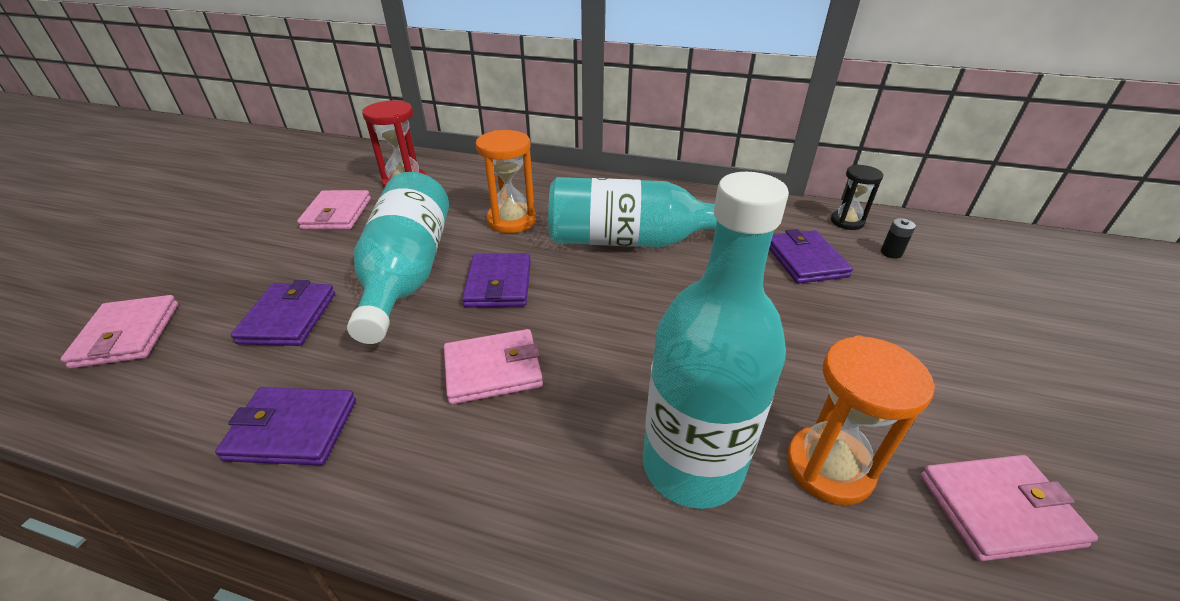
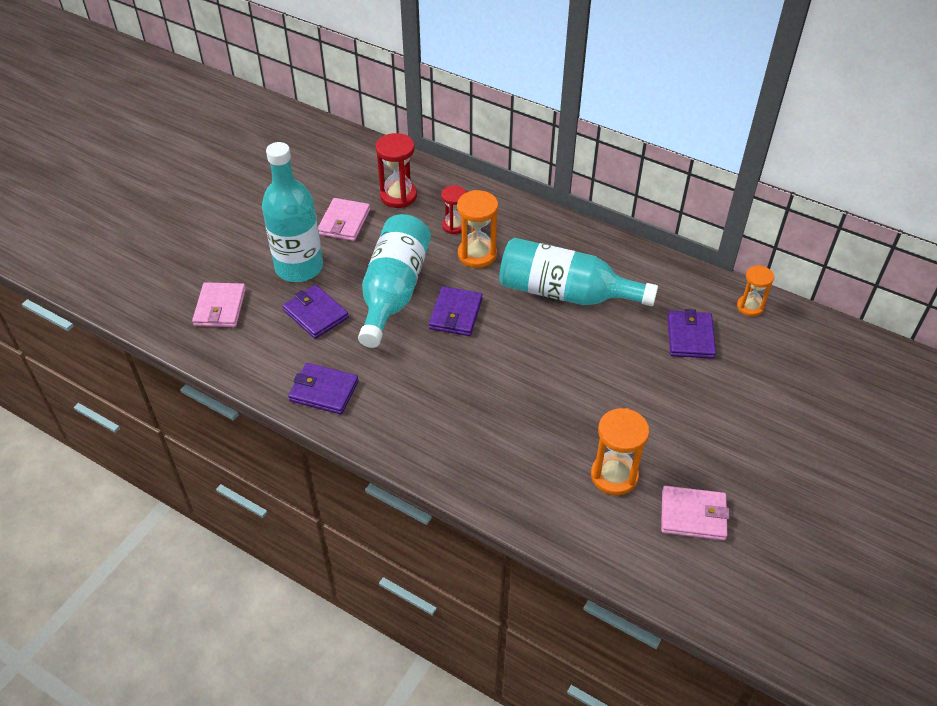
camera: 15 degrees right, 10 degrees up
purple wallet [231,280,335,346] -> purple wallet turned 60 degrees counterclockwise [283,285,349,339]
pink wallet [444,329,543,404] -> none
turquoise bottle [643,172,789,509] -> turquoise bottle moved to [262,142,323,282]
black hourglass [831,164,884,230] -> orange hourglass [737,265,774,316]
black battery [881,218,916,258] -> none
none -> red hourglass [441,185,466,234]

